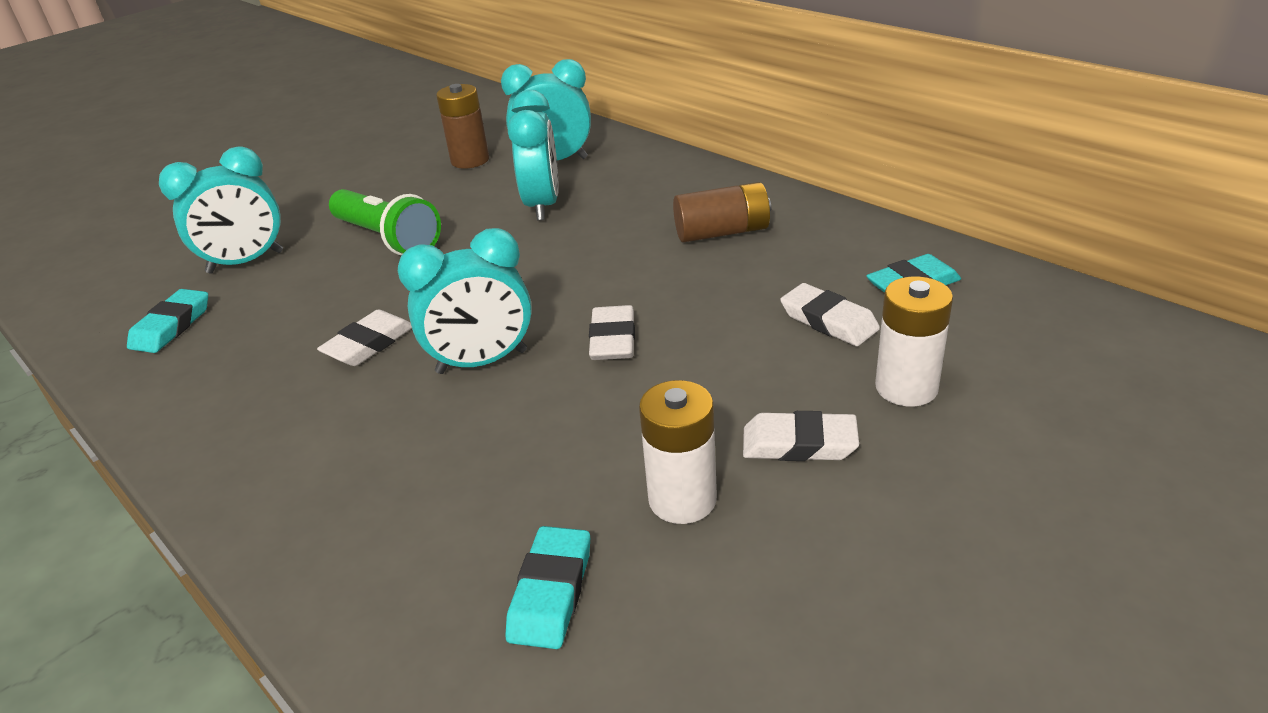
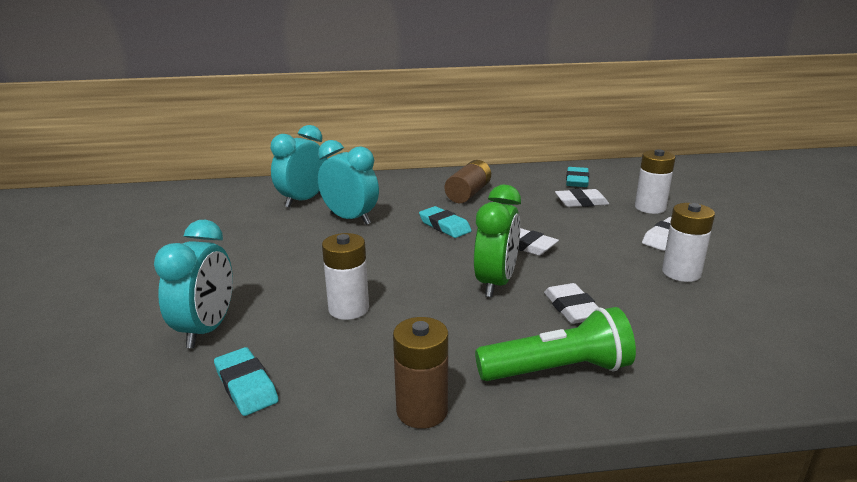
camera: 55 degrees left, 10 degrees down
white eraser [317,310,412,366] -> white eraser moved to [544,283,599,324]
green flashlight [329,189,441,255] -> green flashlight moved to [475,307,636,381]
turquoise clock [398,228,532,374] -> green clock [474,185,521,297]
brown battery [436,84,489,169] -> brown battery moved to [393,317,448,429]
turquoise eraser [505,526,590,649] -> turquoise eraser moved to [419,206,472,238]
none -> white battery [322,233,369,320]

